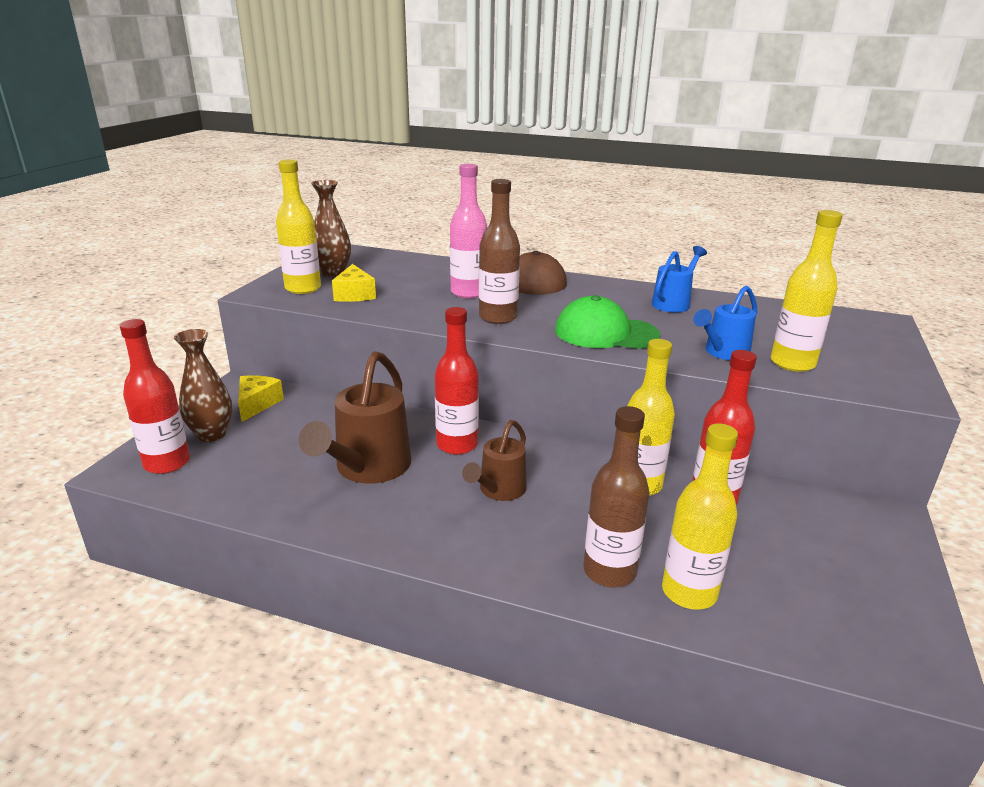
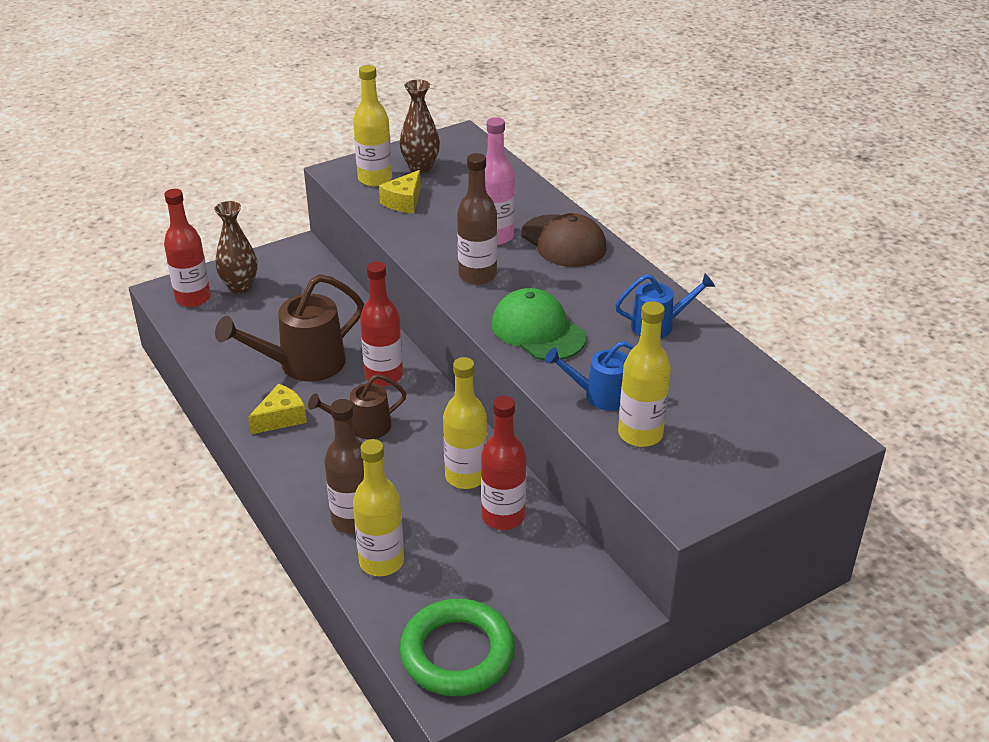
camera: 40 degrees right, 10 degrees up
yellow cheese [238,375,284,422] -> yellow cheese moved to [248,384,307,434]
none -> green ring [400,599,515,696]

